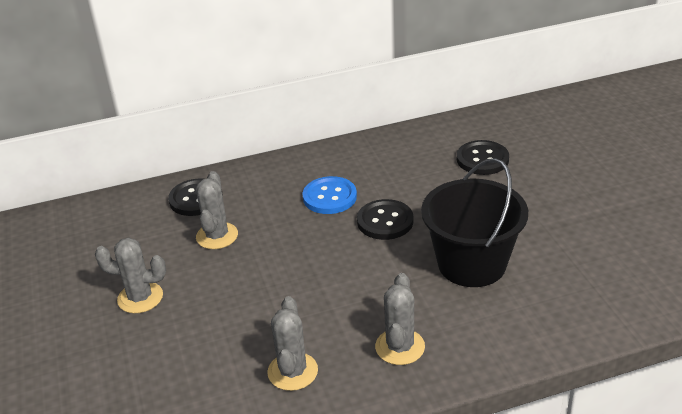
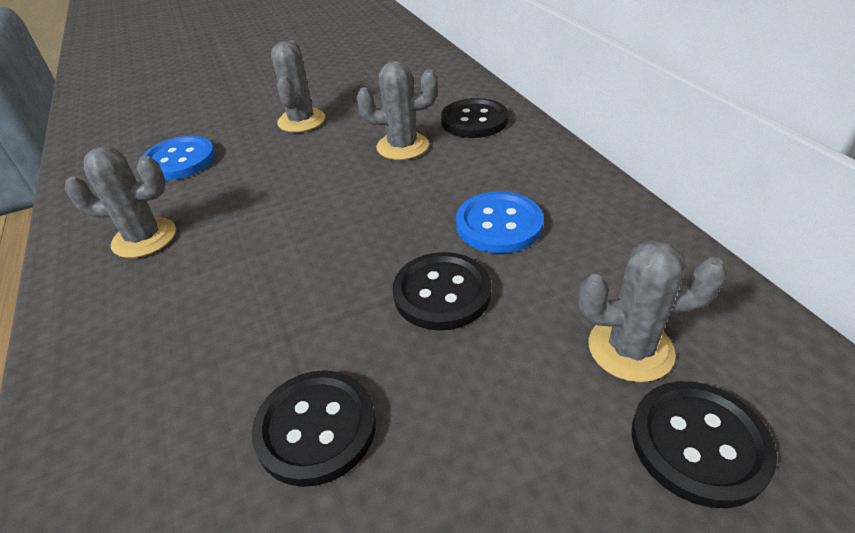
camera: 85 degrees right, 5 degrees up
grey cactus [375,273,425,365] -> grey cactus moved to [578,240,727,382]
black bucket [421,158,528,287] -> black button [252,370,376,487]
none -> blue button [143,136,215,180]

